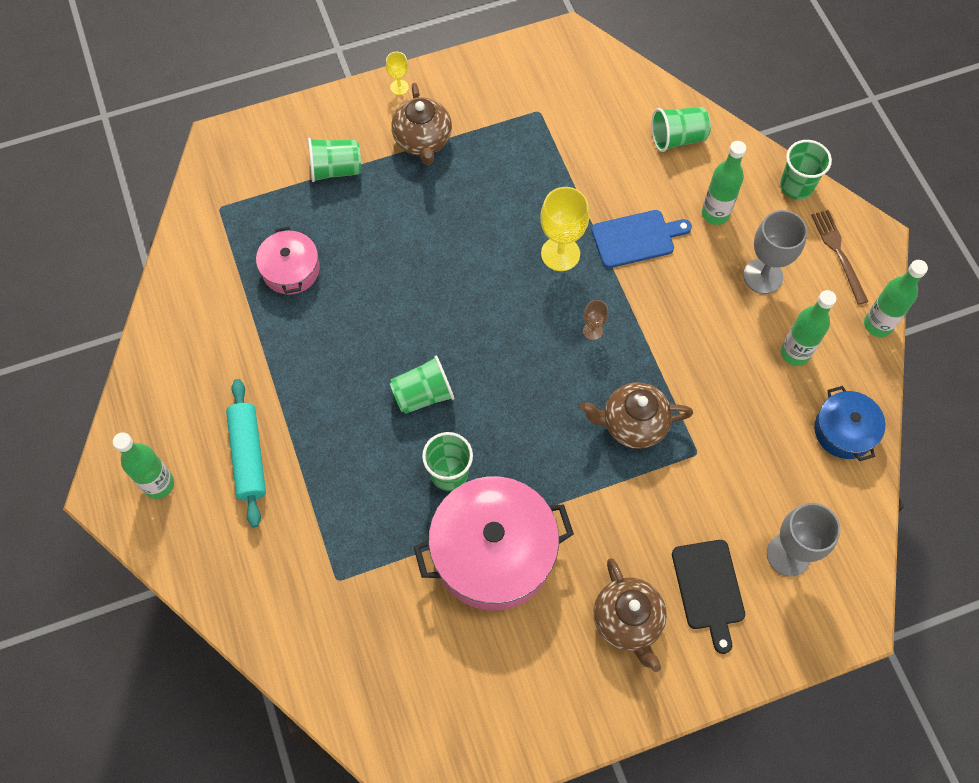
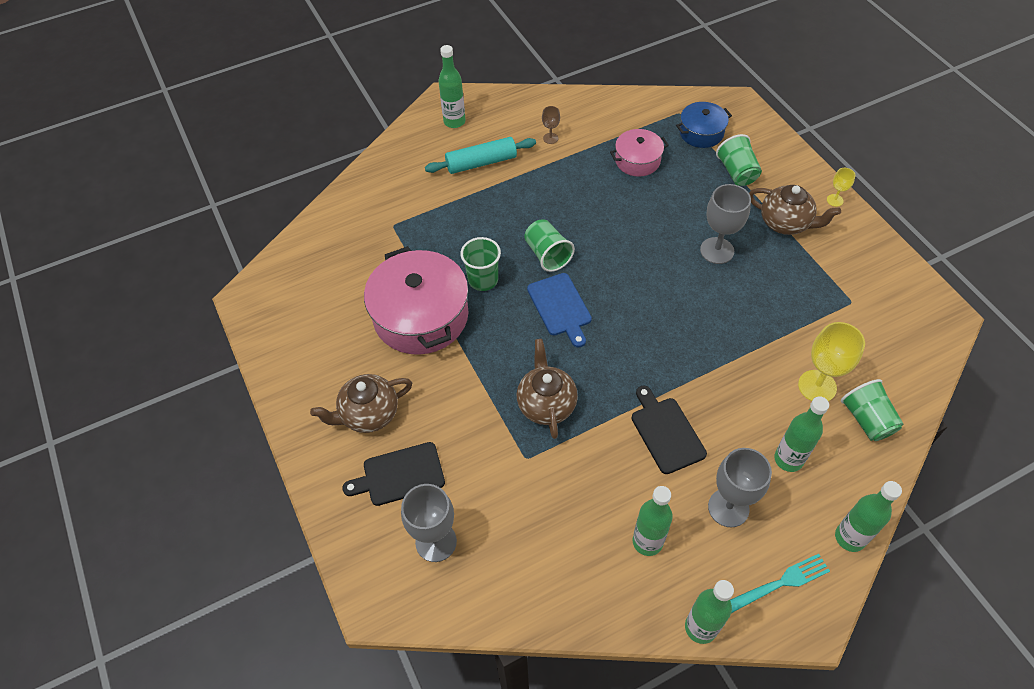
camera: 85 degrees right, 10 degrees down
brown teapot [391,83,452,165] -> brown teapot turned 135 degrees counterclockwise [749,185,841,235]
yellow goblet [540,187,589,271] -> yellow goblet moved to [798,322,865,401]
brown goblet [583,300,608,340] -> brown goblet moved to [542,106,560,144]
blue cutting board [591,210,692,268] -> blue cutting board moved to [527,273,592,348]
green cup [780,140,832,200] -> green bottle [835,481,902,552]
brown fork [811,210,868,305] -> turquoise fork [730,554,830,613]
blue pot [814,386,886,461] -> blue pot moved to [676,102,732,148]
none -> black cutting board [631,385,707,474]
none -> grey goblet [700,184,751,264]

